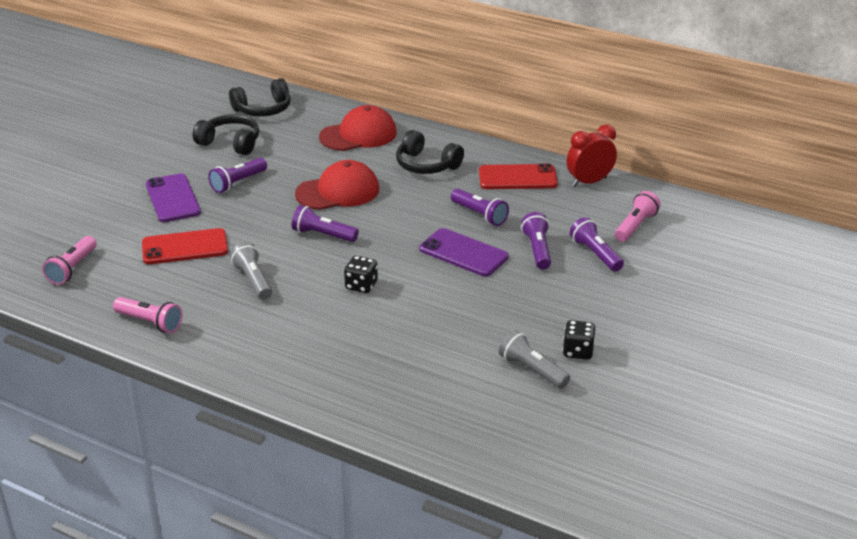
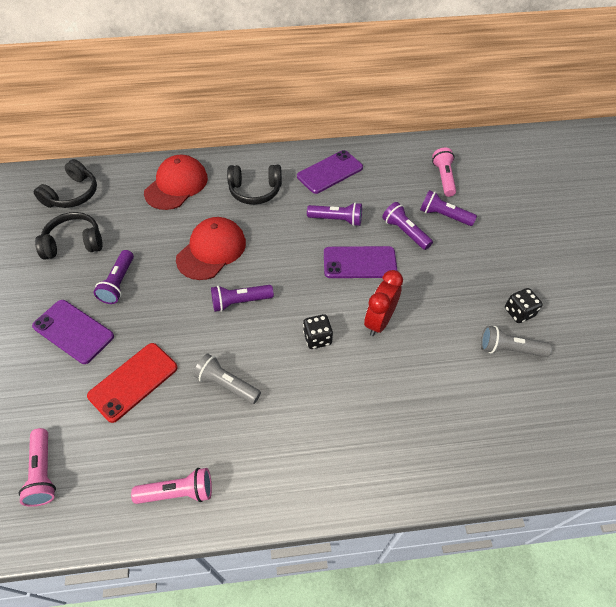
camera: 35 degrees left, 20 degrees up
red phone [479,164,558,189] -> purple phone [297,150,363,194]
red clock [566,125,617,187] -> red clock moved to [364,270,403,336]

